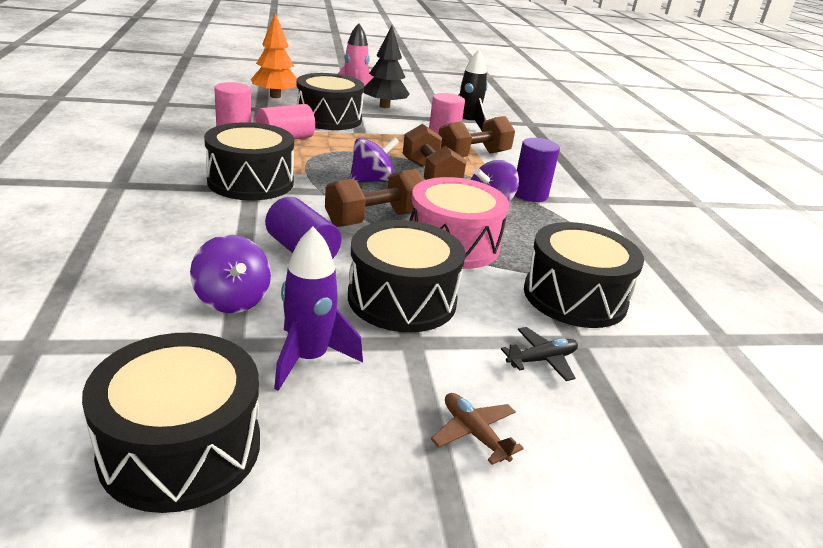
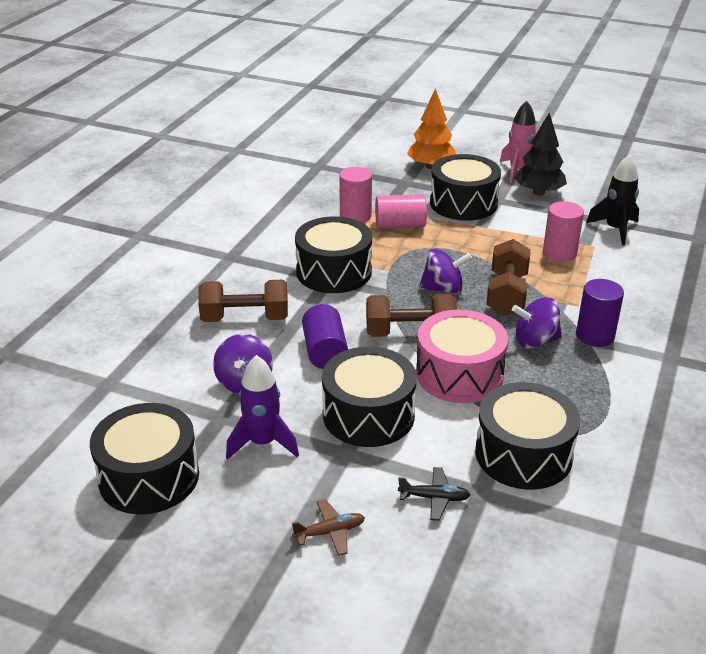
camera: 35 degrees right, 5 degrees up
brown plane [431,393,524,465] -> brown plane turned 75 degrees clockwise [292,499,365,556]
brown dumbbell [438,116,515,157] -> brown dumbbell moved to [198,280,288,322]

